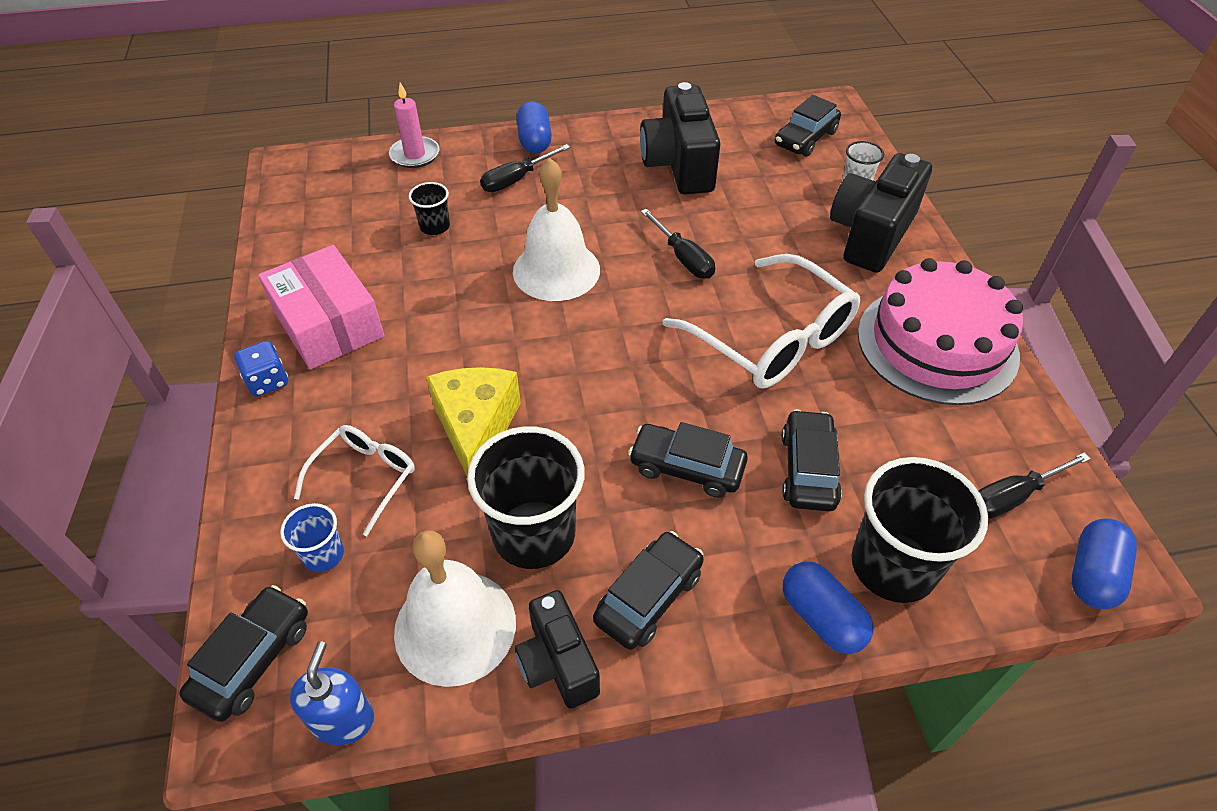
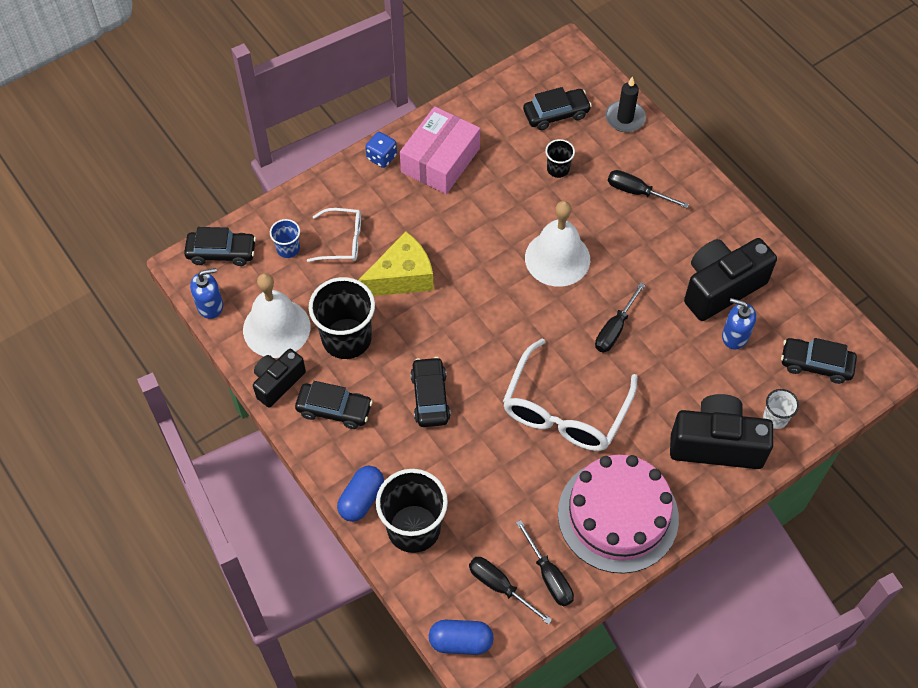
camera: 65 degrees right, 10 degrees up
pink candle [389,82,440,168] -> black candle [606,76,646,132]
blue capsule [517,101,552,153] -> none
black car [781,409,842,512] -> black car moved to [523,87,592,130]
none -> black screwdriver [516,520,574,607]
none -> blue soap dispenser [722,298,756,349]

